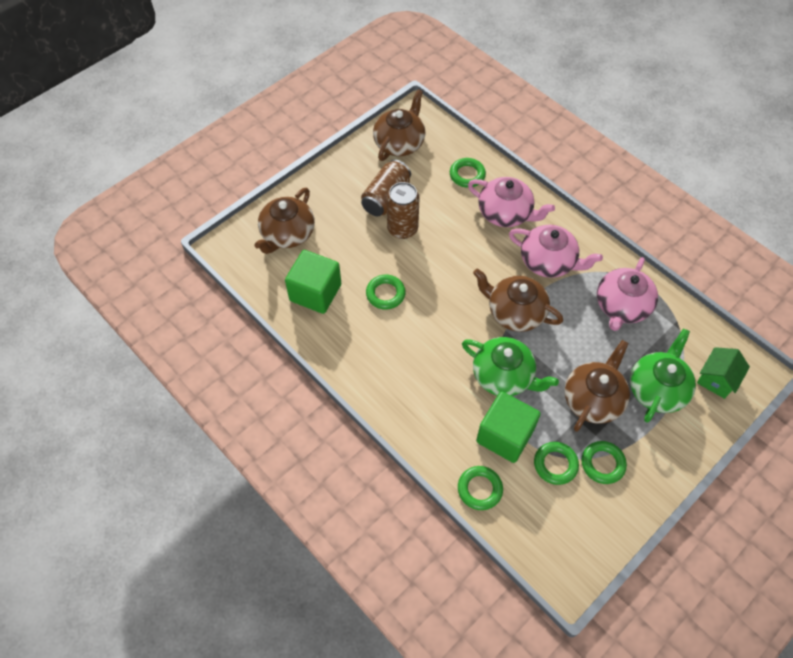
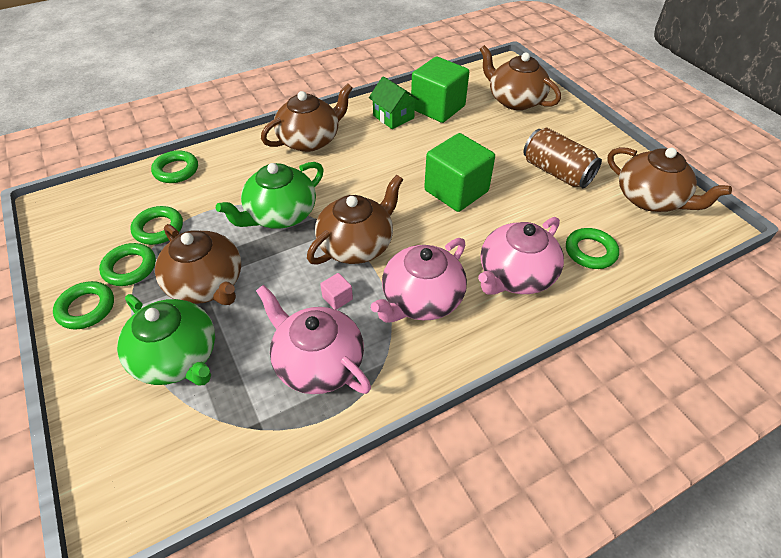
camera: 105 degrees right, 10 degrees down
green ring [366,275,406,310] -> green ring moved to [53,281,114,329]
brown can [387,182,419,239] -> none
green cube [476,392,541,463] -> green cube moved to [424,133,495,212]
green house [697,347,750,399] -> green house moved to [369,76,419,129]
none -> brown teapot [261,83,353,152]
none -> pink cube [320,273,353,310]

